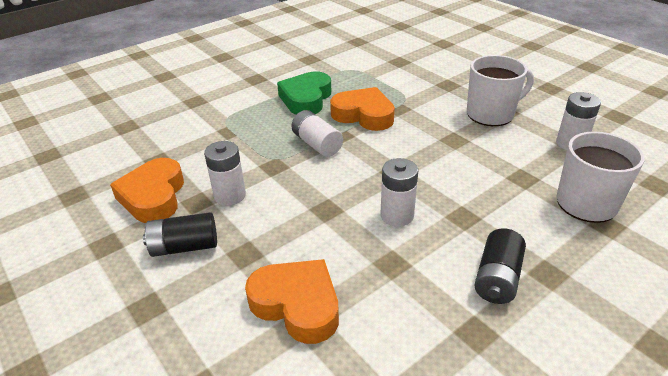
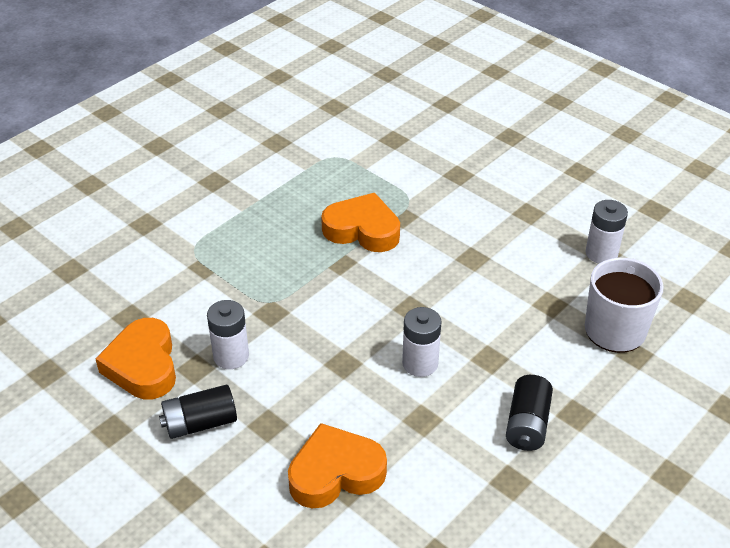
camera: 10 degrees left, 5 degrees up
orange heart [245,259,339,344] -> orange heart turned 45 degrees counterclockwise [288,423,387,508]
green heart [277,71,331,115] -> none
white battery [291,110,343,157] -> none
white mug [467,55,534,126] -> none

